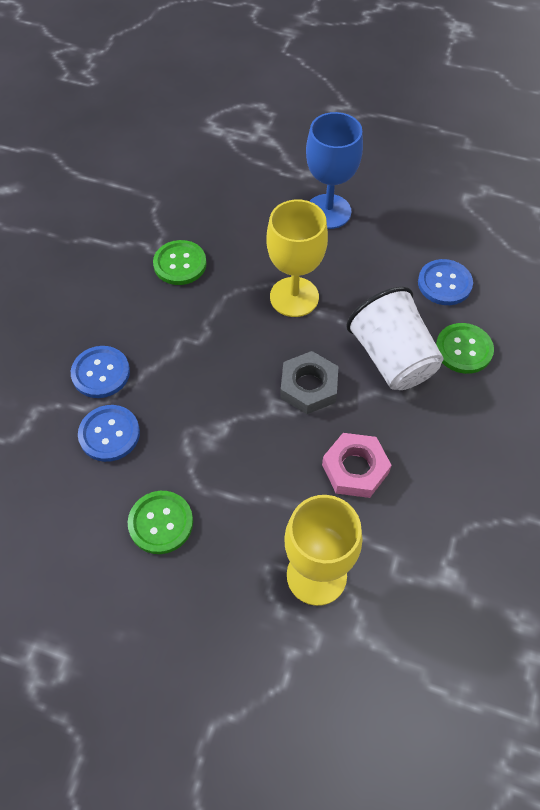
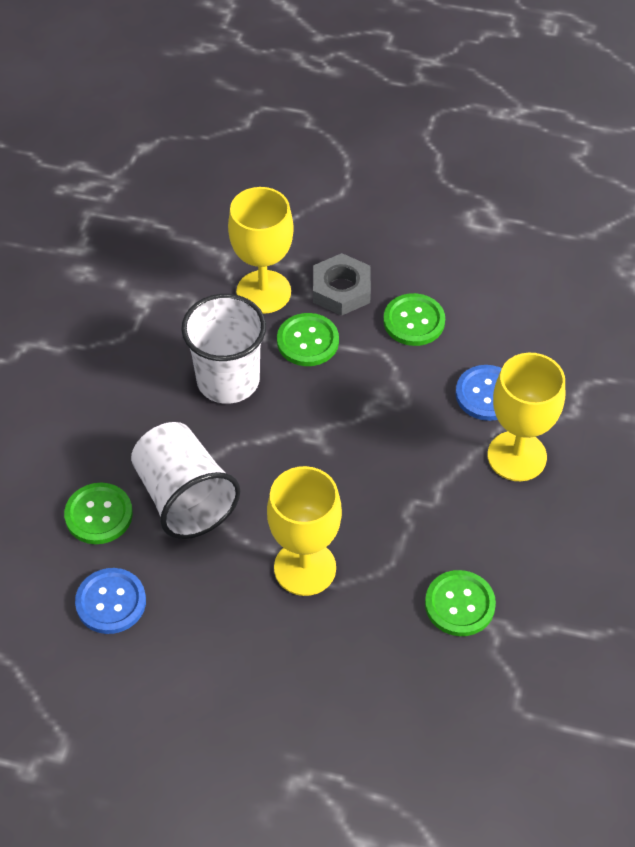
camera: 175 degrees right, 5 degrees down
blue button [71,346,130,398] -> yellow goblet [488,353,565,481]
grey nut [280,351,339,414] -> grey nut moved to [313,253,371,316]
blue goblet [306,112,363,229] -> none
pink nut [322,433,392,498] -> white cup [181,294,266,404]
none -> green button [277,313,339,366]

